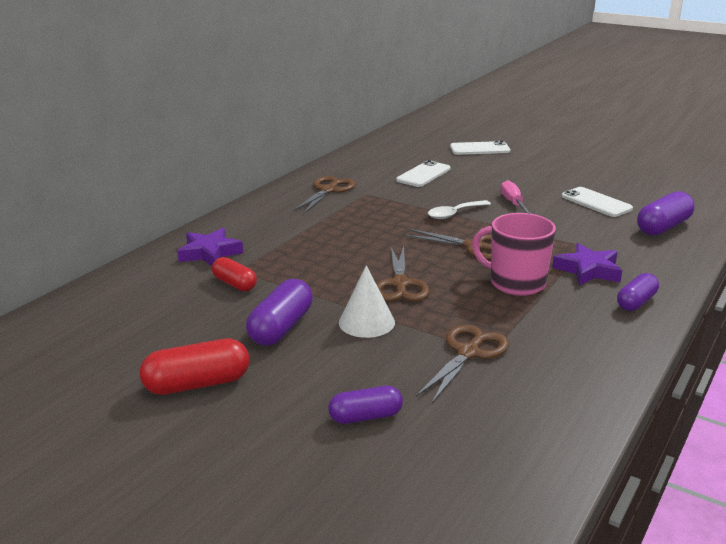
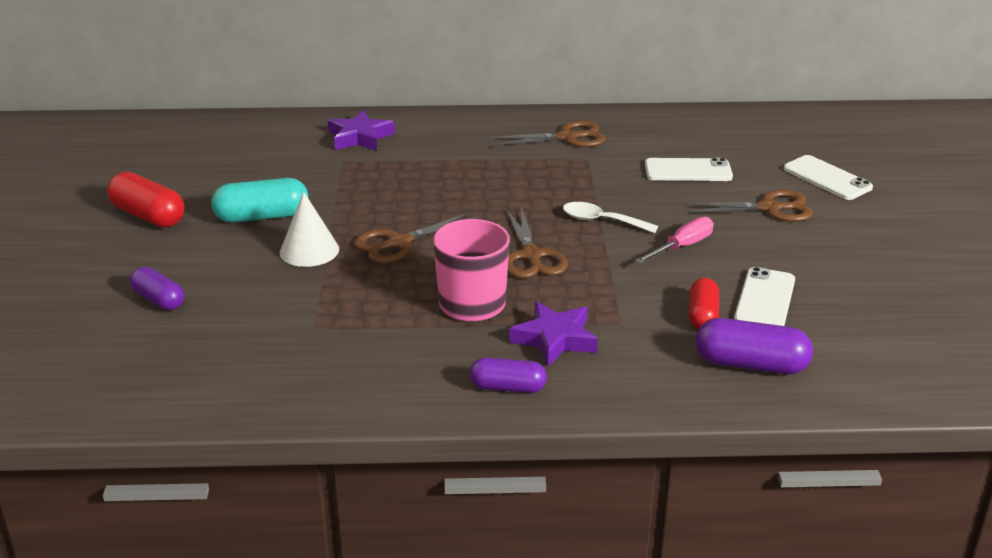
camera: 55 degrees right, 5 degrees up
red capsule [212,257,257,291] -> red capsule moved to [689,278,719,329]
purple capsule [246,279,313,346] -> turquoise capsule [211,178,308,222]
brown scissors [416,324,509,403] -> brown scissors moved to [682,189,813,222]

